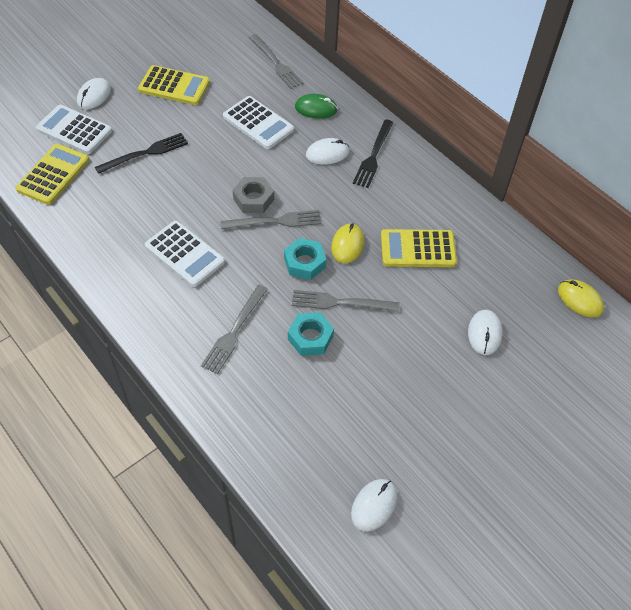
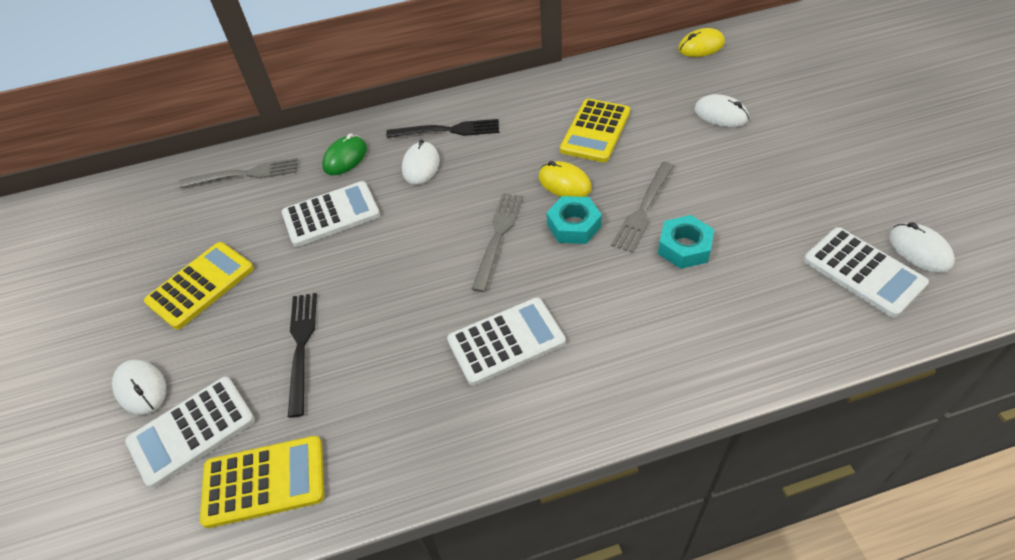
camera: 60 degrees left, 5 degrees down
yellow calculator [15,144,89,205] -> yellow calculator turned 120 degrees clockwise [200,436,324,528]
grey fork [201,285,268,374] -> none
grey nut [233,177,274,213] -> none
black fork [353,119,394,188] -> black fork turned 45 degrees counterclockwise [386,119,499,138]
none -> white calculator [804,227,929,317]

